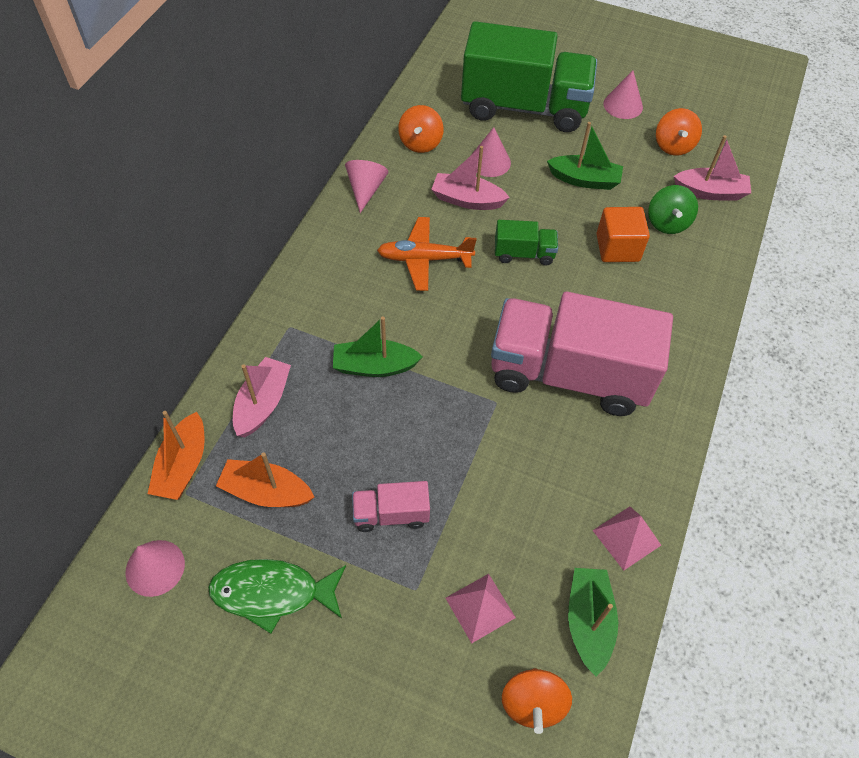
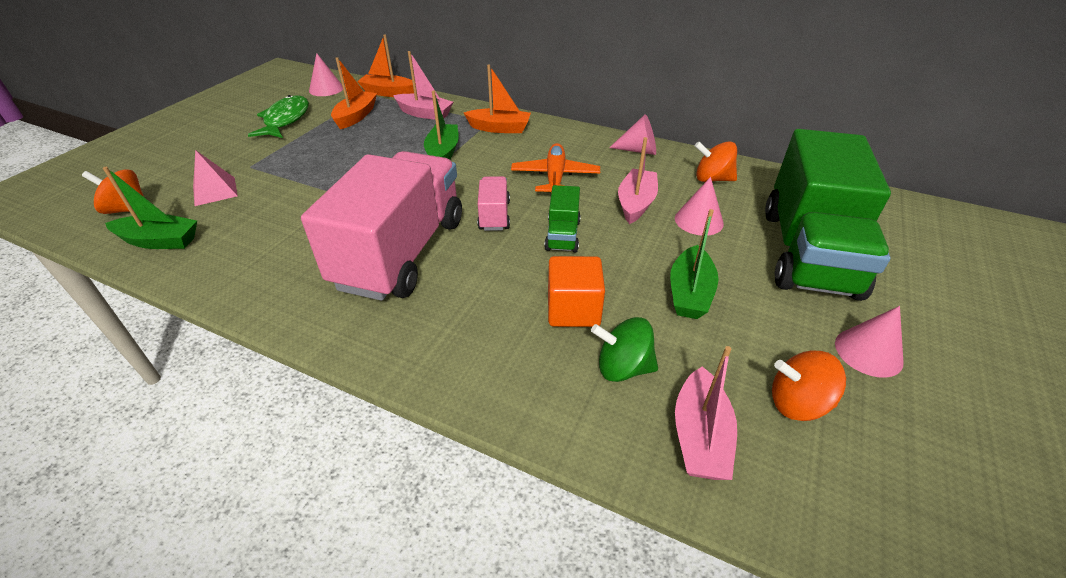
camera: 95 degrees right, 15 degrees down
pink truck [352,481,430,532] -> pink truck moved to [477,176,510,231]
pink pyramid [592,507,661,571] -> none
none -> orange boat [464,64,531,133]

